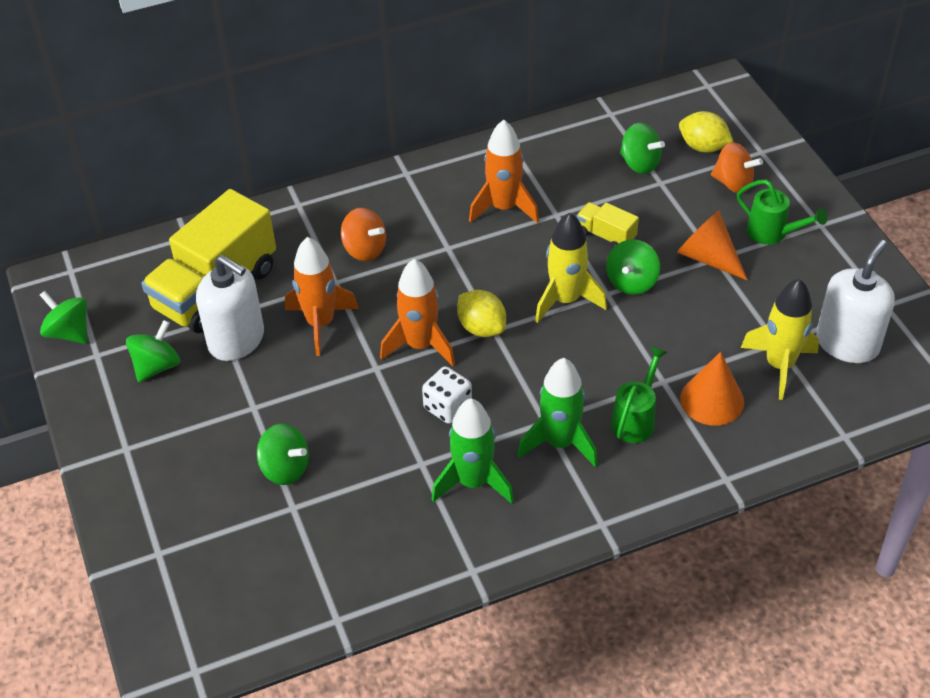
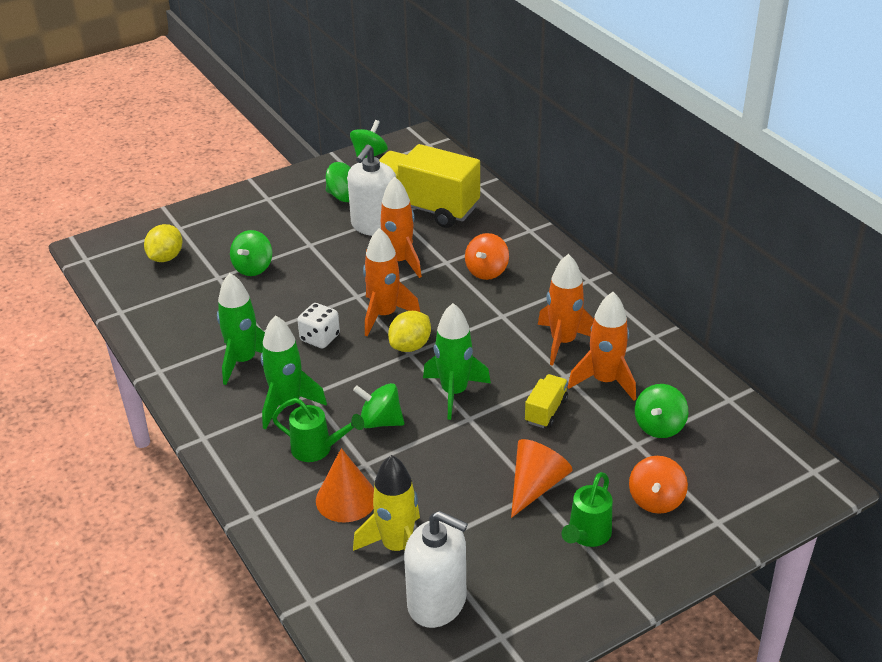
camera: 80 degrees right, 10 degrees down
yellow rocket [535,213,607,323] -> green rocket [423,303,491,420]
green spinning top [606,239,660,295] -> green spinning top moved to [353,383,404,428]
yellow lemon [679,111,734,153] -> yellow lemon moved to [144,224,183,262]
none -> orange rocket [568,292,636,401]

